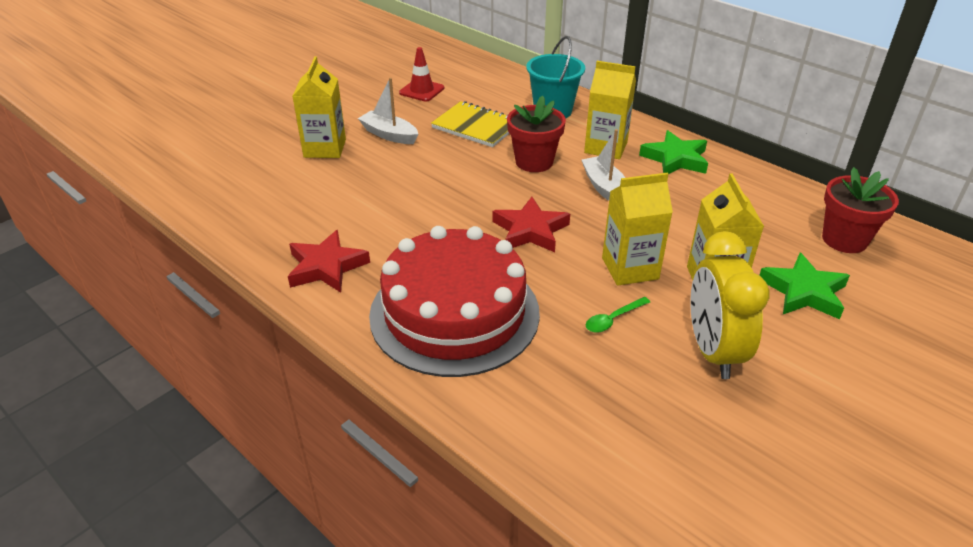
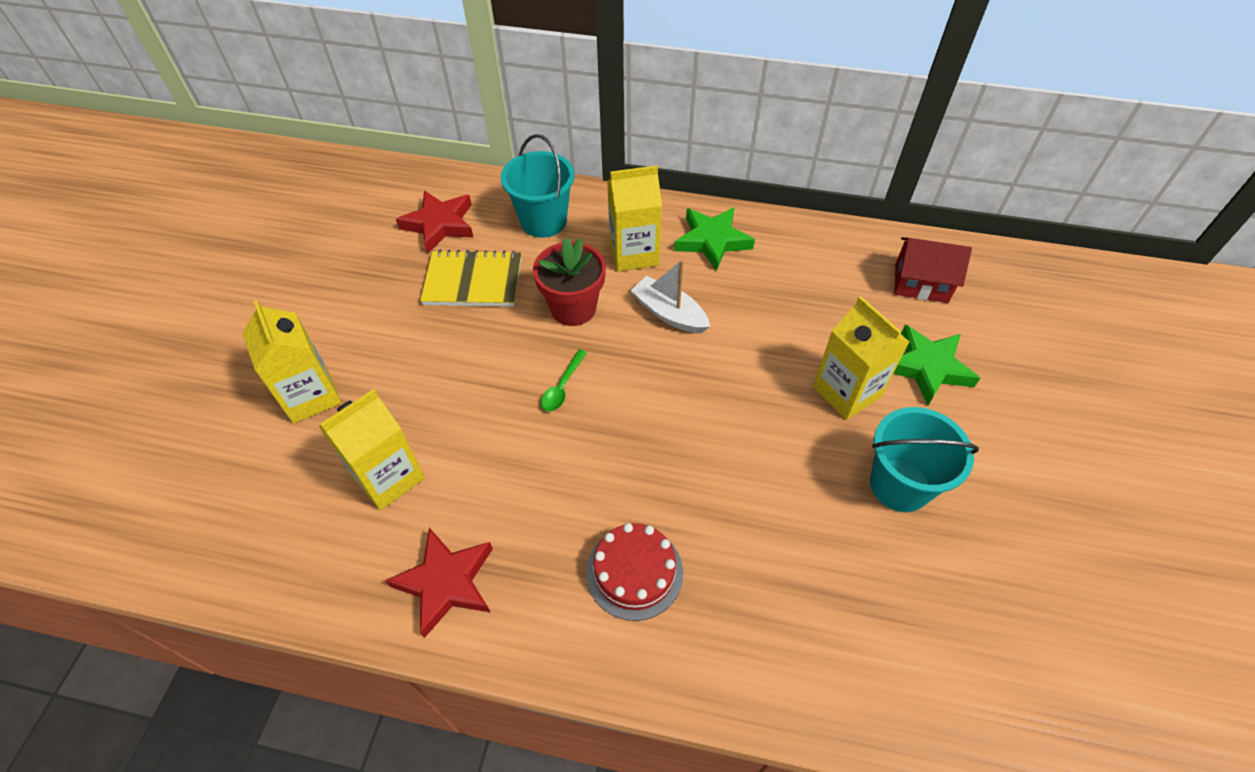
camera: 30 degrees left, 15 degrees up
white boat [358,78,418,144] -> none
red cake [369,226,540,377] -> red cake [586,523,683,621], size x0.48
red traffic cone [399,47,444,101] -> none
red star [492,197,570,252] -> red star moved to [396,190,474,253]
green spoon [586,297,650,333] -> green spoon moved to [541,349,587,412]
yellow carton [602,173,673,286] -> yellow carton moved to [319,389,425,510]
yellow clock [690,231,770,379] -> turquoise bucket [870,407,979,512]
red flower pot [822,167,899,253] -> red house [894,237,972,303]

